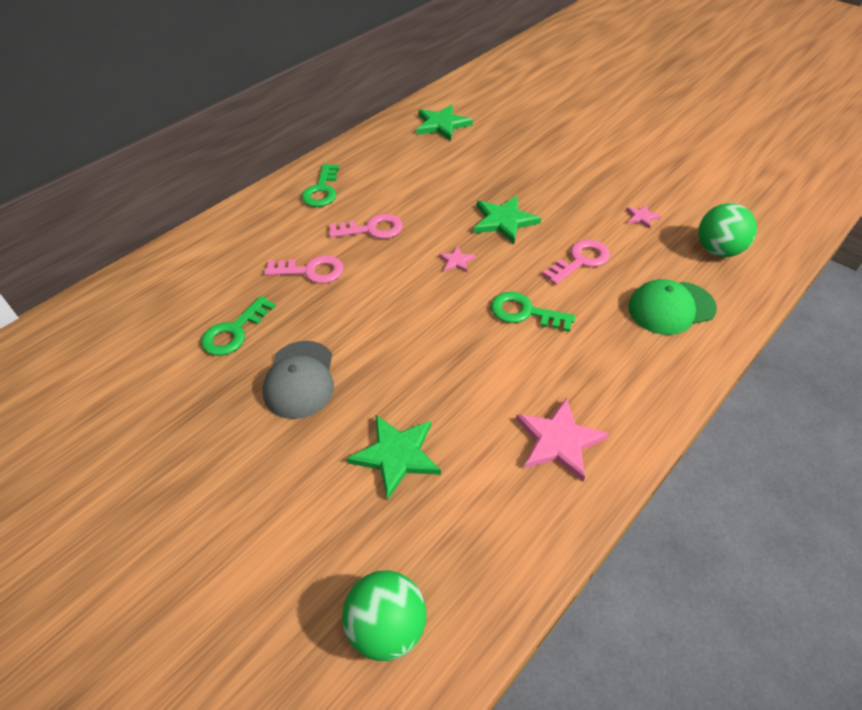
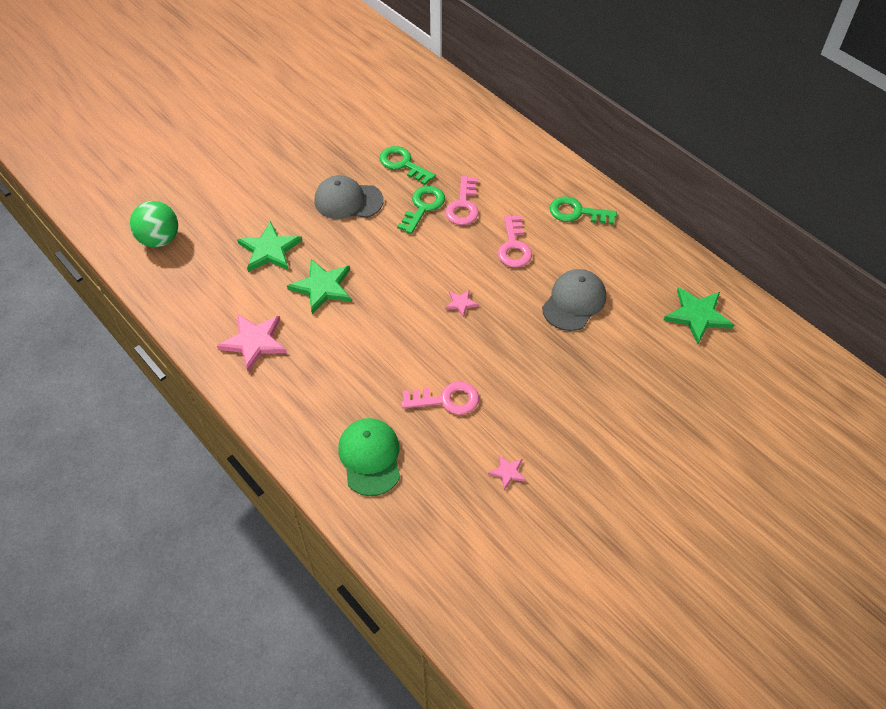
camera: 95 degrees right, 5 degrees up
green star [474,196,541,244] -> green star moved to [287,259,351,314]
green key [491,292,576,332] -> green key moved to [397,186,445,234]
pink key [542,240,610,285] -> pink key turned 60 degrees counterclockwise [402,381,479,415]
green ball [698,203,757,257] -> none
none -> grey cap [542,269,606,331]

